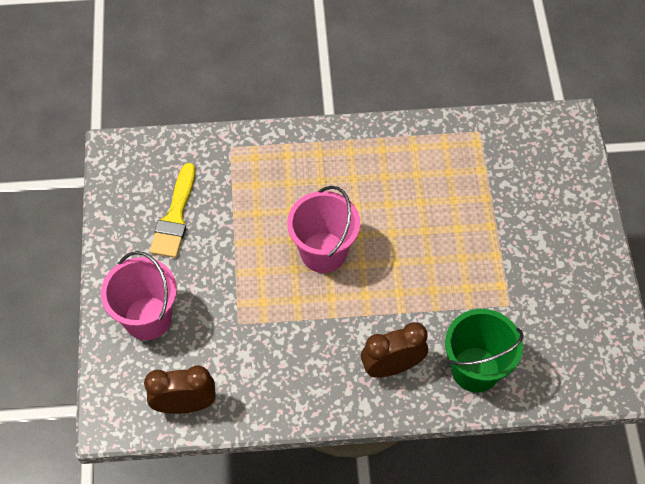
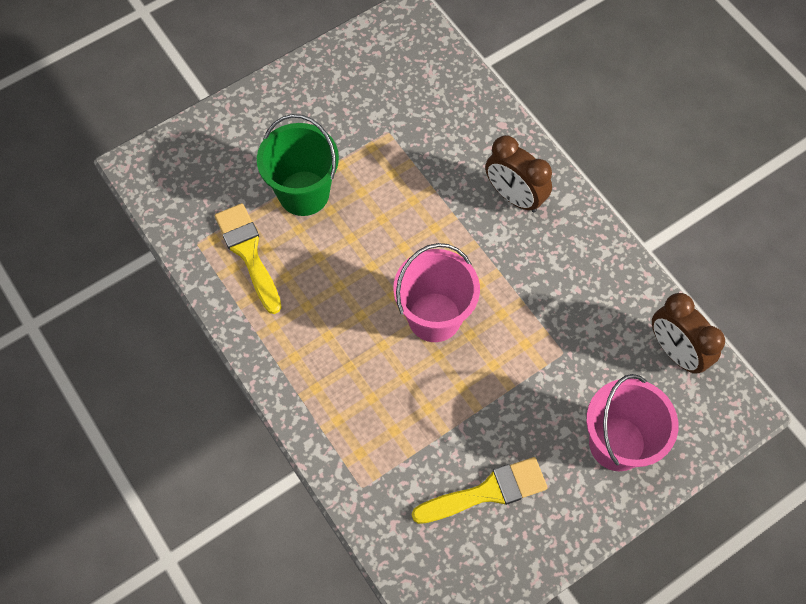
camera: 120 degrees left, 5 degrees up
green bucket [445,309,524,392] -> green bucket moved to [257,114,339,216]
none -> yellow brush [215,203,282,314]

